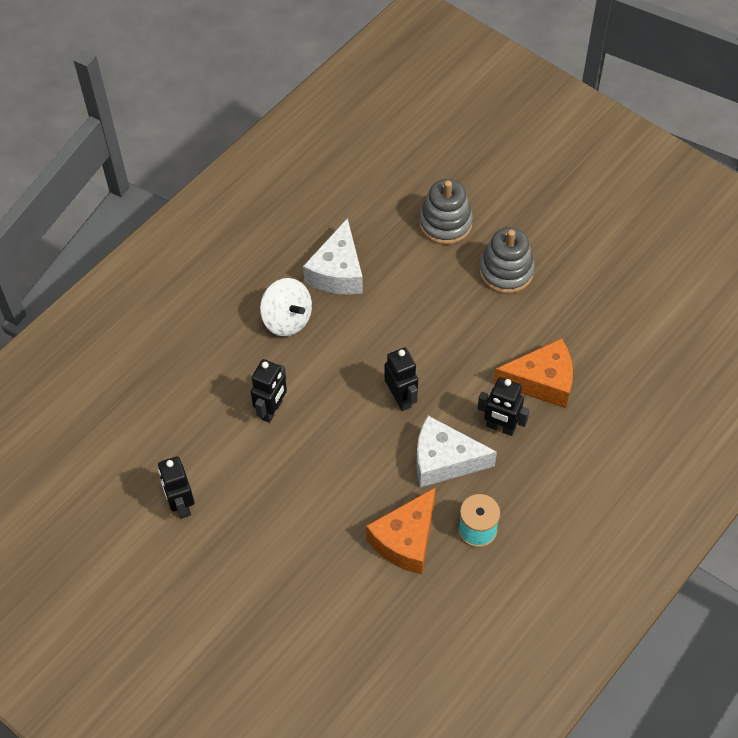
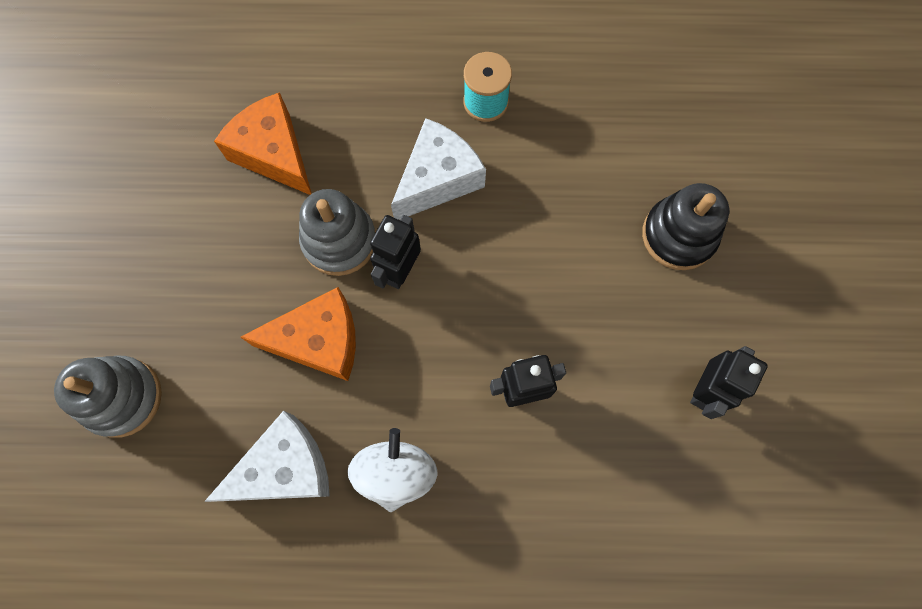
camera: 130 degrees left, 15 degrees up
orange cheese [366,487,436,574] -> orange cheese moved to [240,287,356,381]
white cheese [416,416,497,488] -> white cheese turned 105 degrees counterclockwise [391,118,486,220]
black robot [478,377,529,436] -> none
grey stacking toy [479,227,535,294] -> grey stacking toy moved to [299,189,376,276]
none -> black stacking toy [642,183,729,270]

